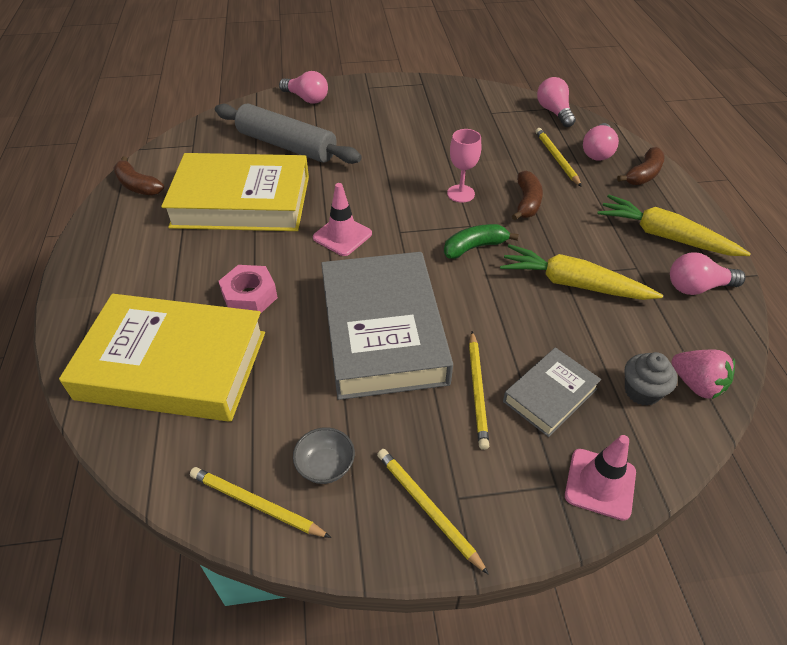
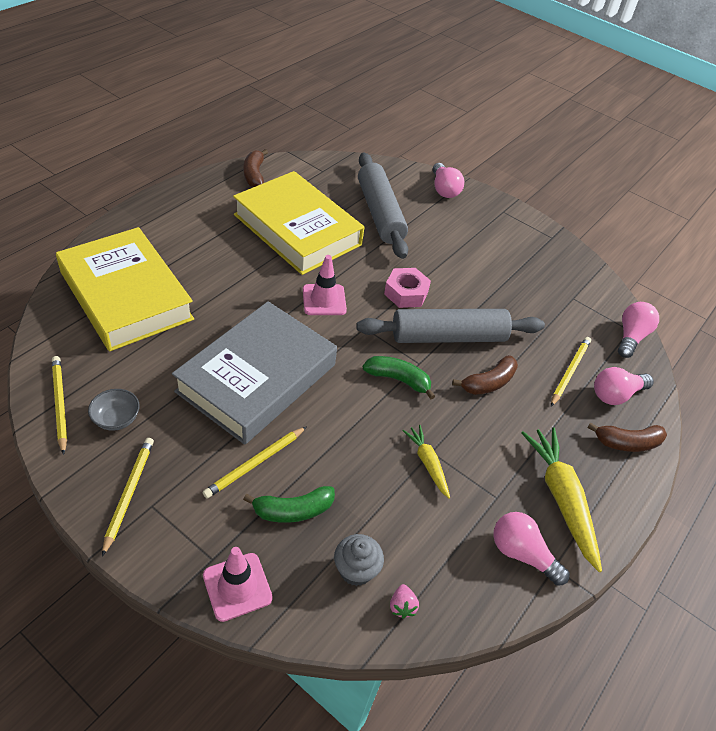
camera: 40 degrees right, 0 degrees up
pink nut [219,265,278,314] -> pink nut moved to [384,268,431,308]
pink goblet [447,129,481,203] -> grey rolling pin [356,309,545,343]
yellow carrot [500,244,663,300] -> yellow carrot [402,425,450,499], size x0.55
grey book [503,347,601,437] -> green banana [243,486,335,523]
pink strawberry [672,350,735,399] -> pink strawberry [390,584,419,619], size x0.58

